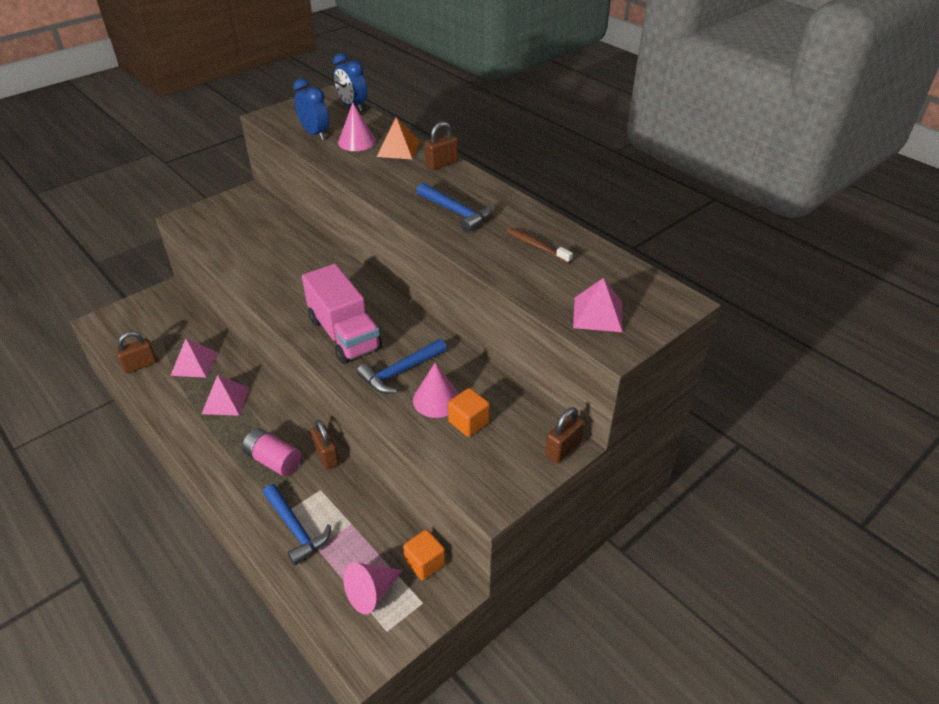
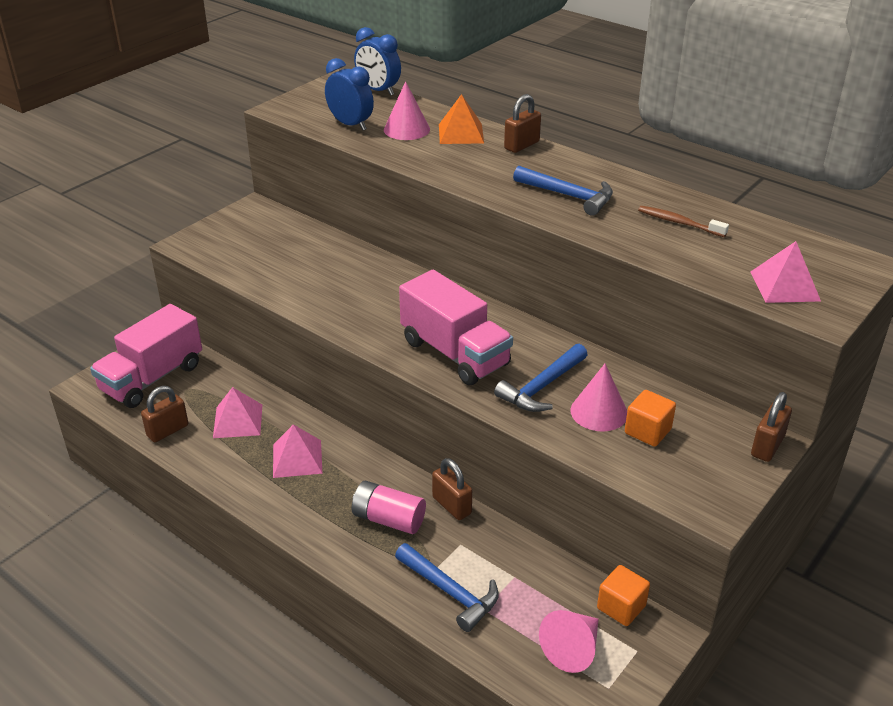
camera: 10 degrees left, 5 degrees down
none -> pink truck [90,304,202,408]

